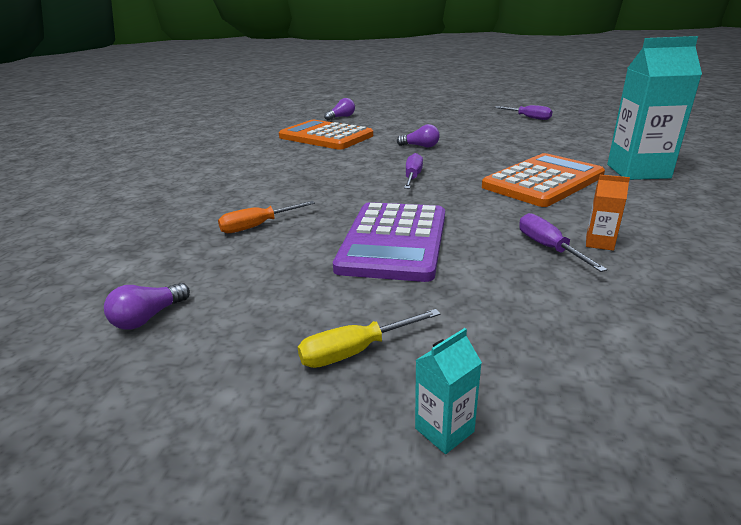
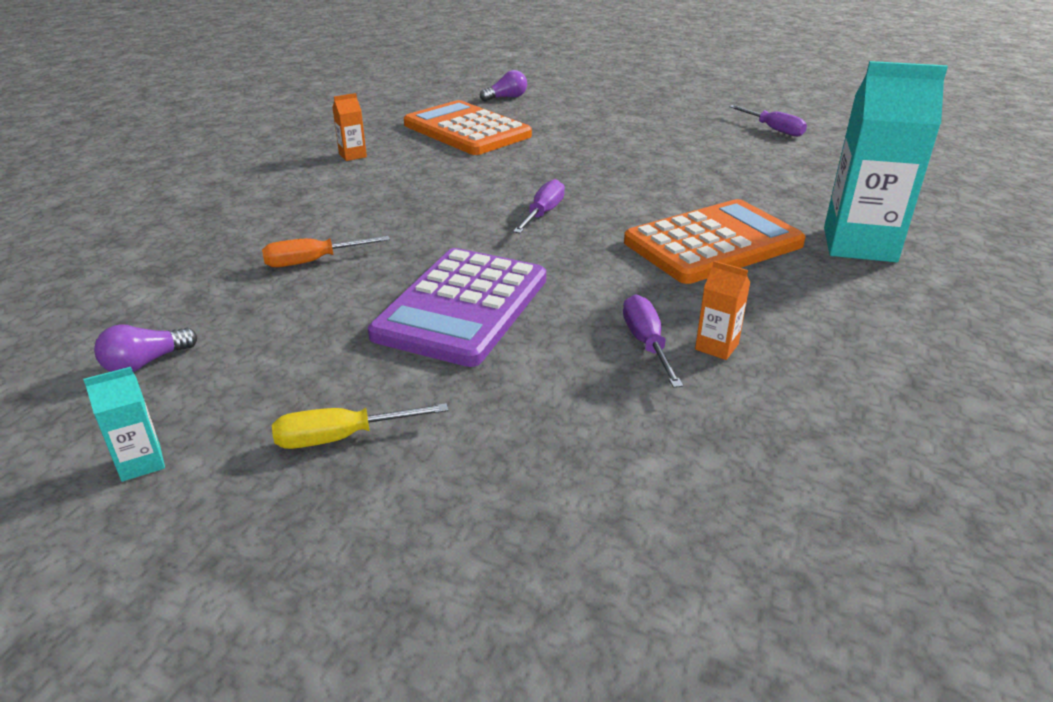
camera: 10 degrees right, 5 degrees up
purple light bulb [397,124,440,148] -> none
turquoise carton [415,328,482,454] -> turquoise carton moved to [83,367,165,482]
none -> orange carton [332,93,367,161]

